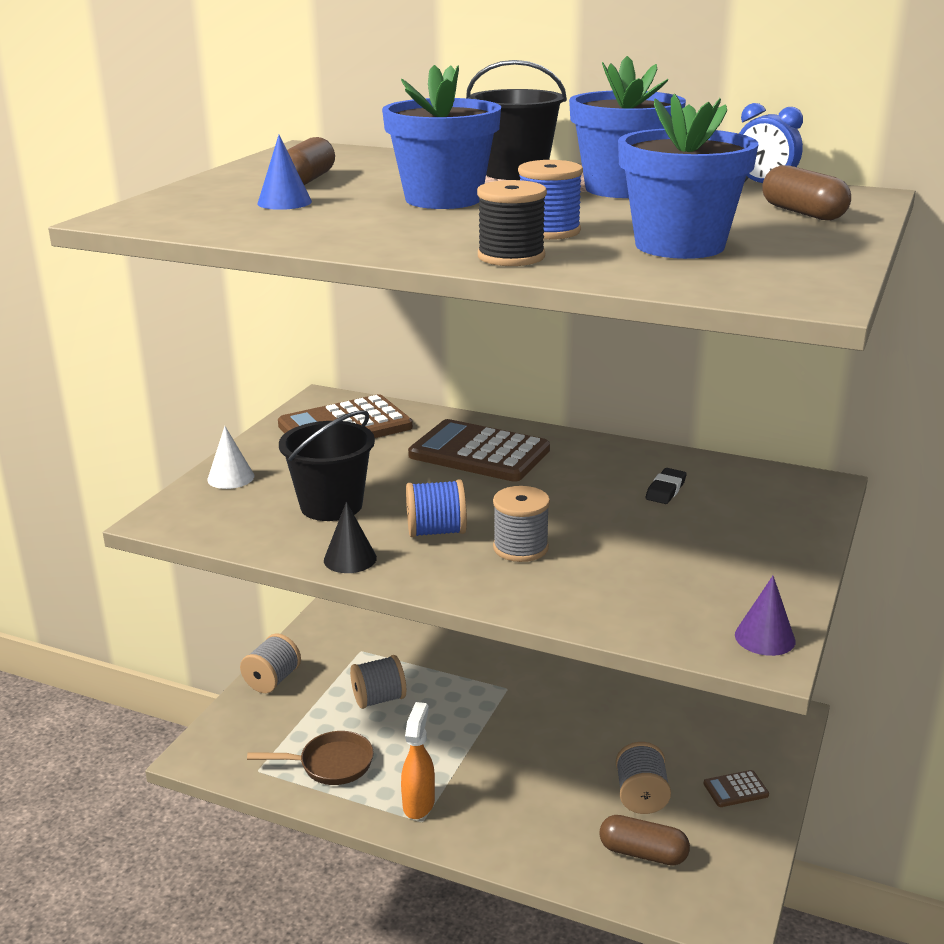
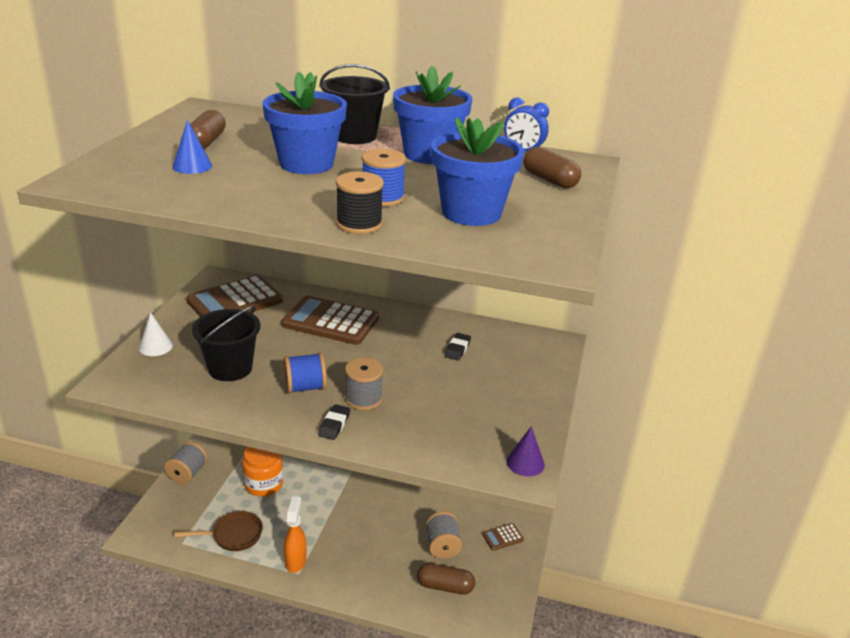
camera: 10 degrees left, 5 degrees up
black cone [324,502,377,573] -> none
grey spool [350,655,406,709] -> orange jar [242,447,283,497]
none -> black eraser [318,404,350,440]

